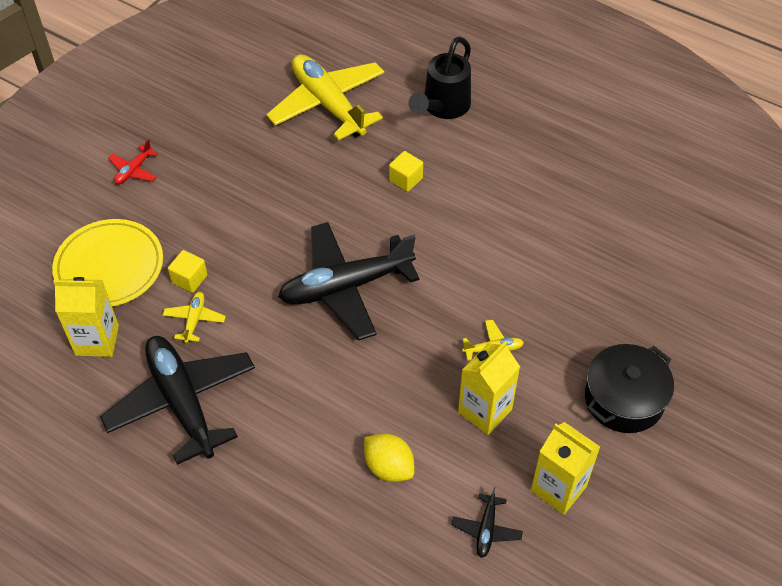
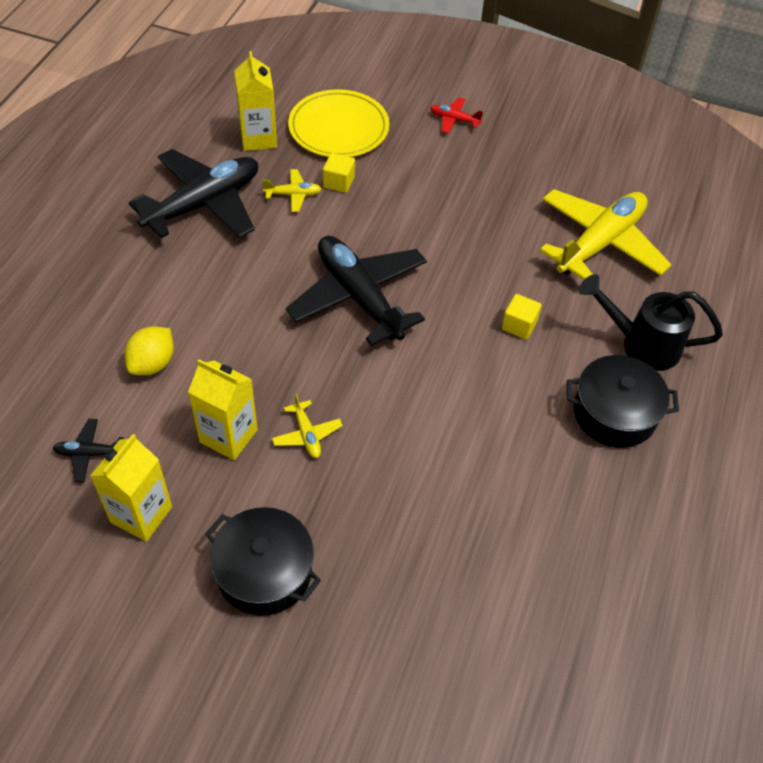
camera: 75 degrees right, 0 degrees up
none -> black pot [567,355,679,448]

